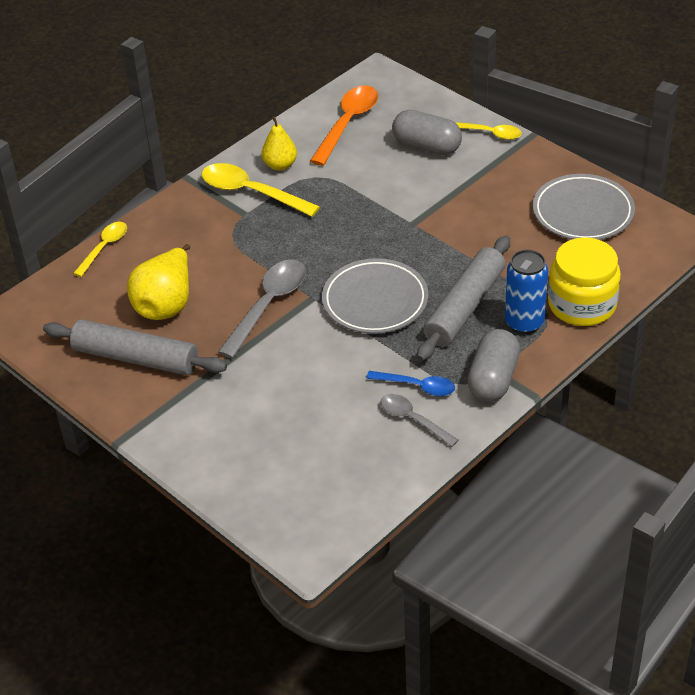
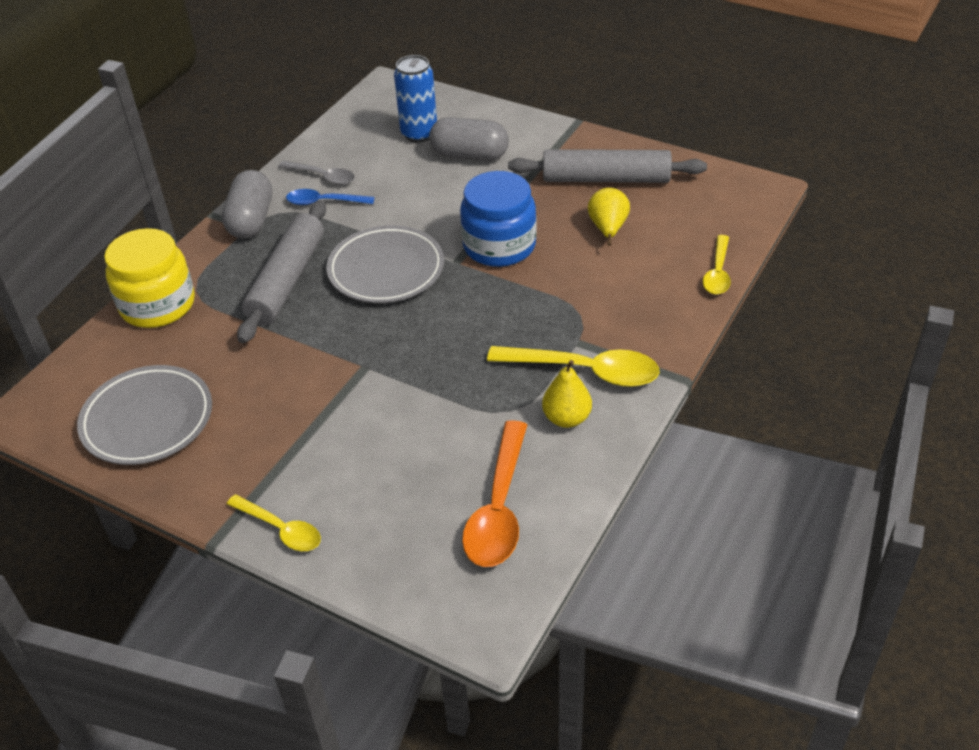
camera: 165 degrees right, 0 degrees up
yellow pear [127,244,190,320] -> yellow pear [588,188,630,245], size x0.63
grey spoon [218,259,306,359] -> blue jar [460,171,537,267]
grey capsule [392,110,462,155] -> grey capsule moved to [429,117,509,161]
yellow spoon [455,122,522,140] -> yellow spoon turned 150 degrees counterclockwise [227,494,321,551]
blue can [505,250,548,334] -> blue can moved to [394,55,437,143]

